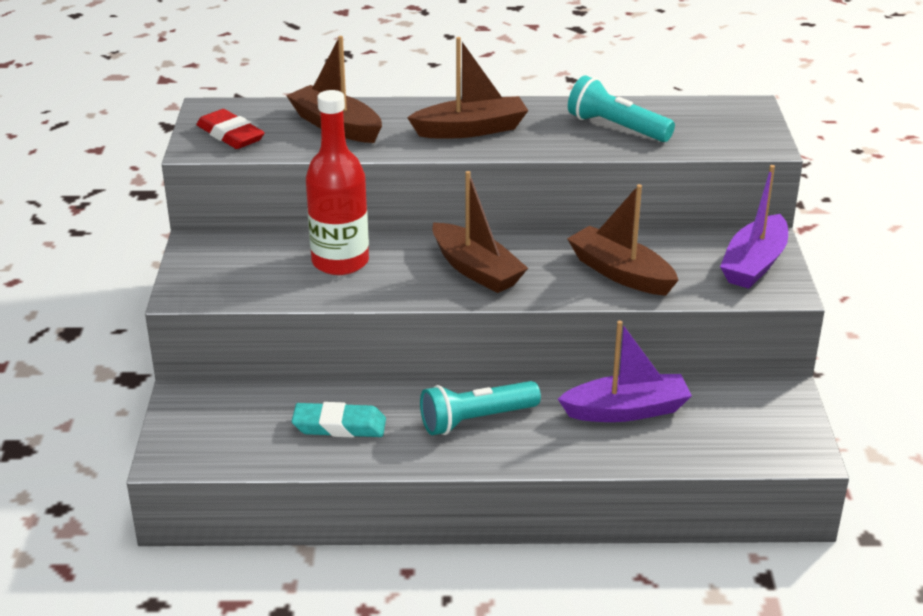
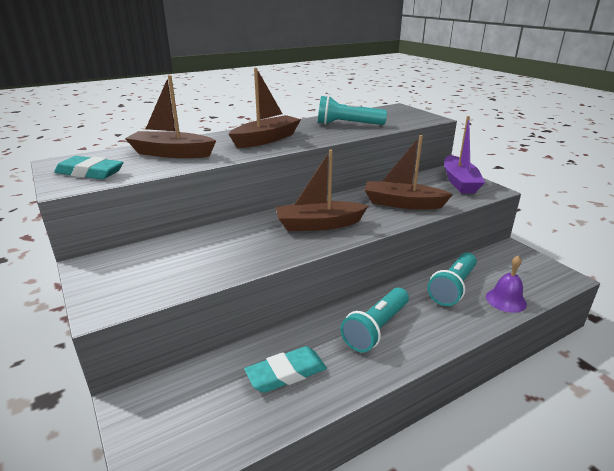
camera: 30 degrees left, 5 degrees down
red eraser [196,109,265,149] -> turquoise eraser [54,156,123,179]
red bottle [306,90,369,275] -> none
brown boat [432,171,528,293] -> brown boat turned 150 degrees clockwise [276,150,368,231]
purple boat [558,320,692,422] -> turquoise flashlight [427,252,477,306]
none -> purple bell [486,256,527,313]

